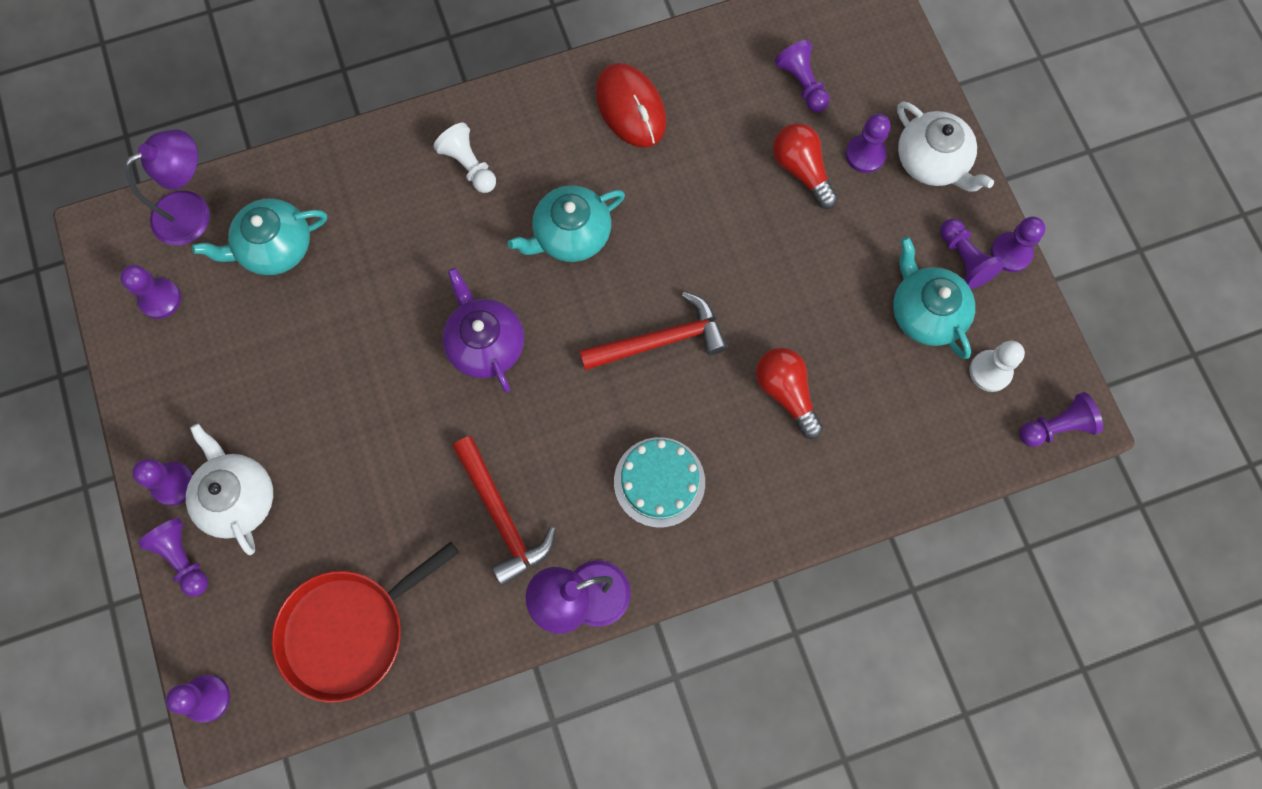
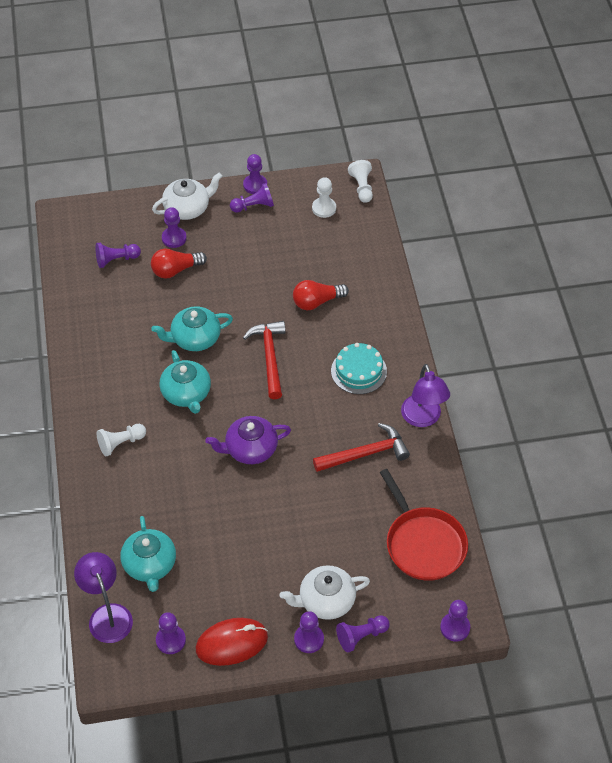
camera: 80 degrees left, 20 degrees down
red mouse [596,63,666,147] -> red mouse moved to [195,618,268,666]
turquoise teapot [893,237,975,359] -> turquoise teapot moved to [151,306,233,351]
purple pawn [1019,392,1103,447] -> white pawn [348,160,373,203]

